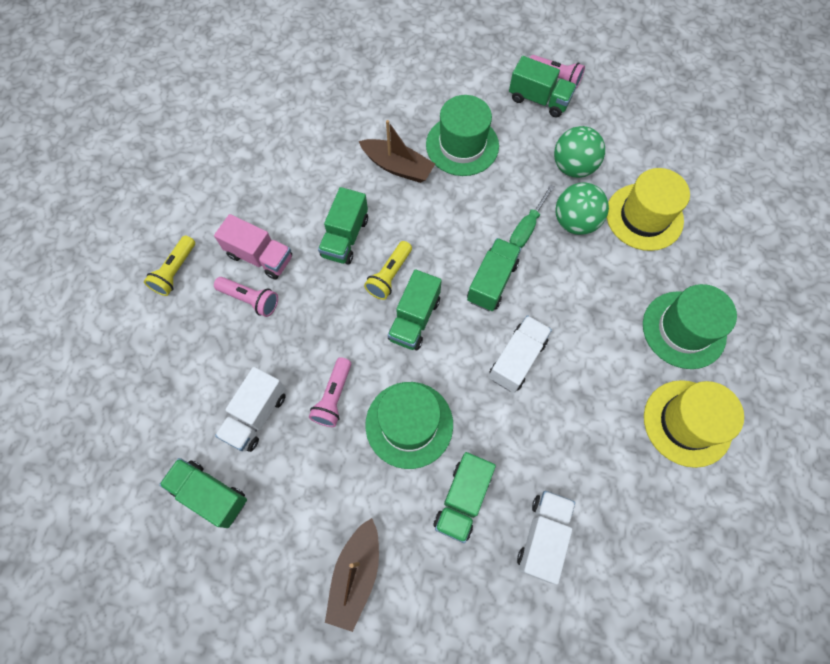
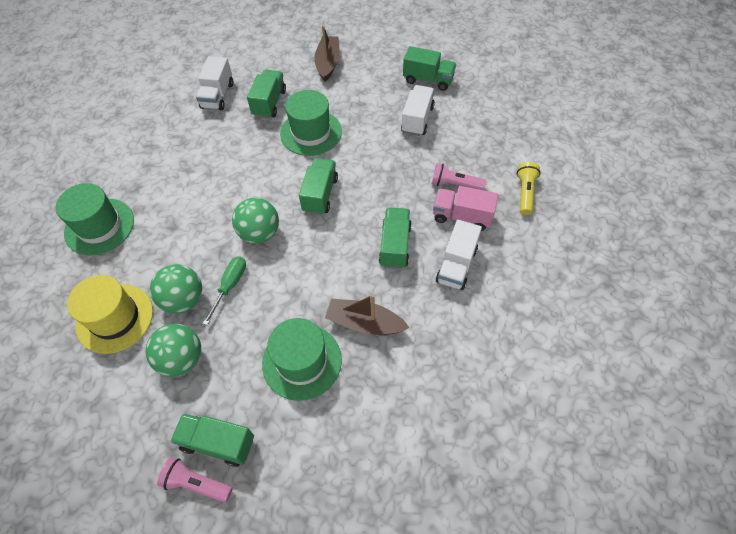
camera: 170 degrees right, 10 degrees down
pink flashlight [309,357,351,427] -> none
yellow flashlight [364,241,412,300] -> none
green truck [467,238,521,311] -> green ball [232,198,279,244]
white truck [489,315,552,393] -> white truck moved to [436,220,482,290]
yellow hat [644,380,744,468] -> none

